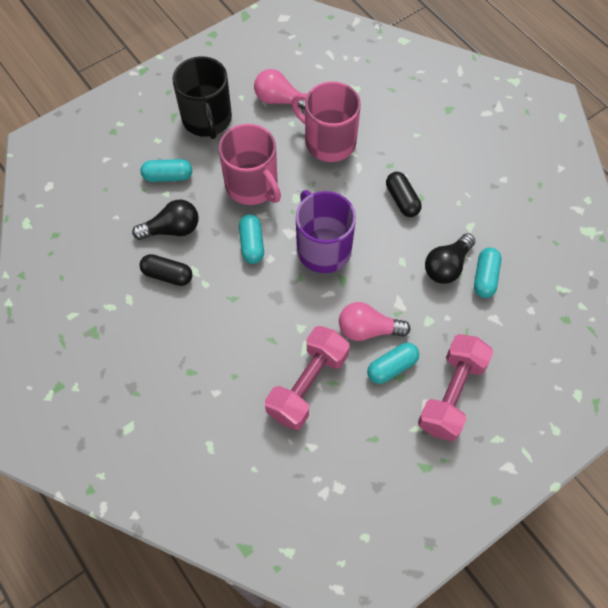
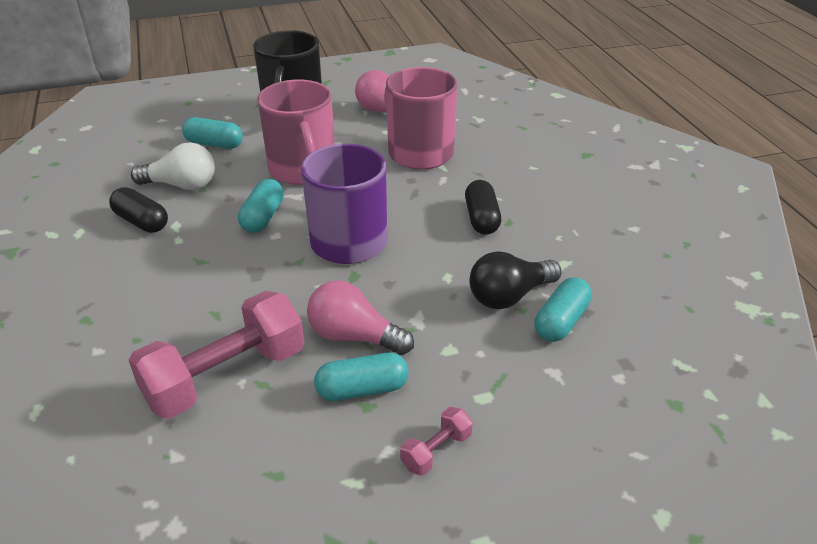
camera: 20 degrees right, 25 degrees down
black light bulb [132,200,198,240] -> white light bulb [131,142,215,190]
pink dumbbell [418,334,493,442] -> pink dumbbell [400,407,473,476], size x0.44

